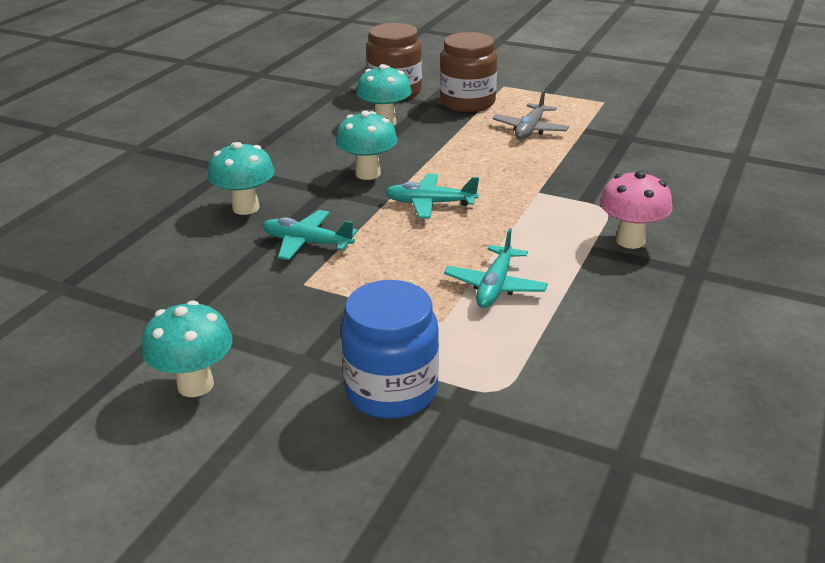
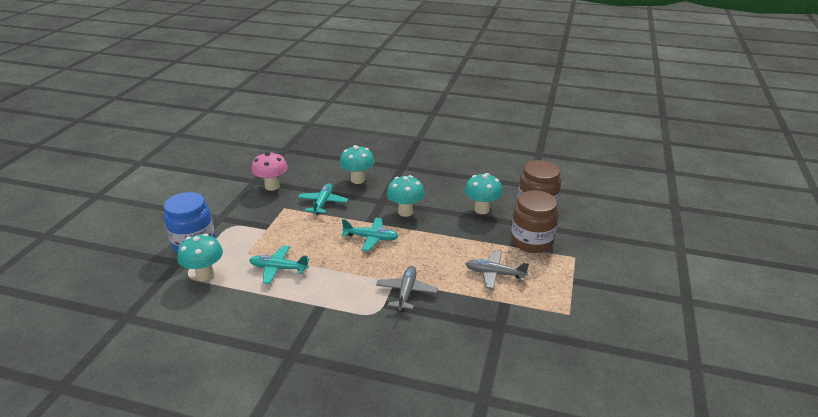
camera: 80 degrees right, 0 degrees up
turquoise mushroom [142,300,232,397] -> turquoise mushroom moved to [177,233,223,281]
turquoise plane [385,174,479,218] -> turquoise plane turned 105 degrees clockwise [342,218,399,251]
pink mushroom [600,171,672,249] -> pink mushroom moved to [251,152,288,191]
none -> grey plane [376,266,438,311]

